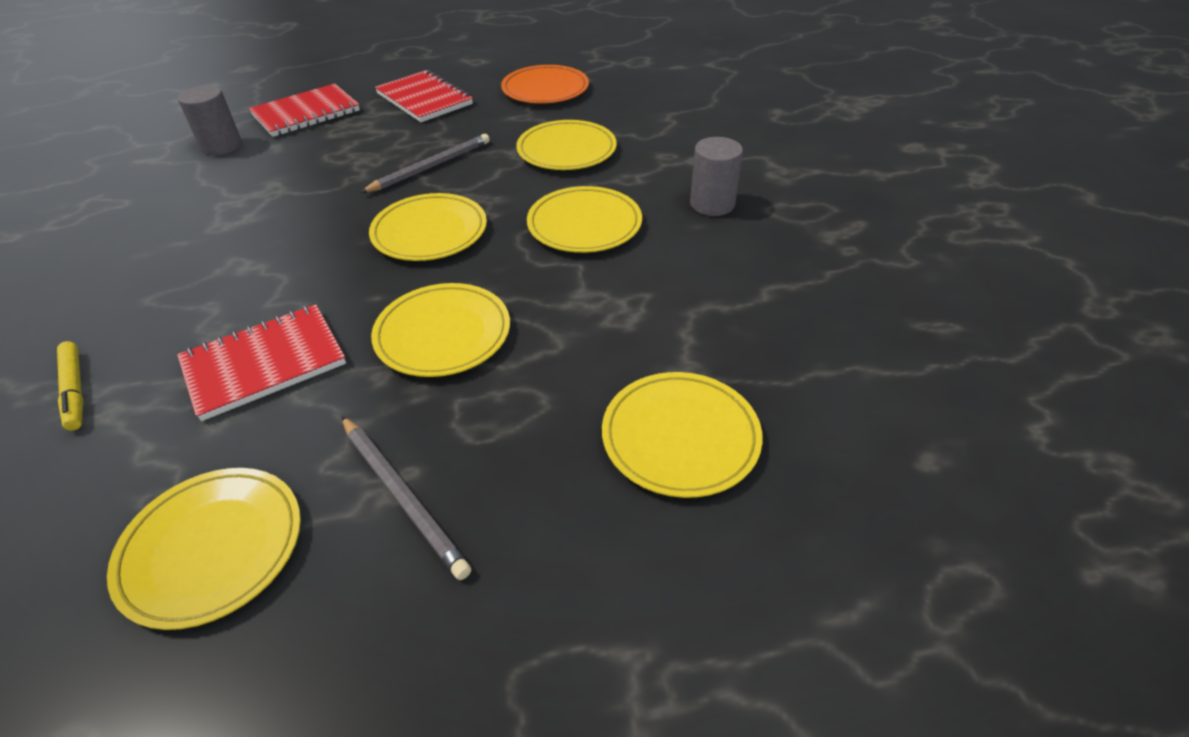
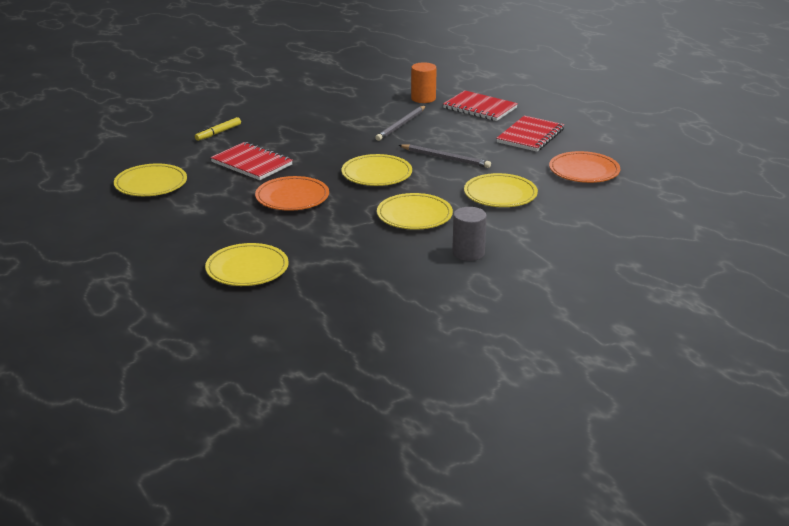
camera: 70 degrees right, 15 degrees down
grey cylinder [178,86,242,155] -> orange cylinder [411,62,437,103]
grey pencil [341,416,471,580] -> grey pencil moved to [375,106,426,141]
yellow plate [371,283,510,377] -> orange plate [255,176,329,211]

